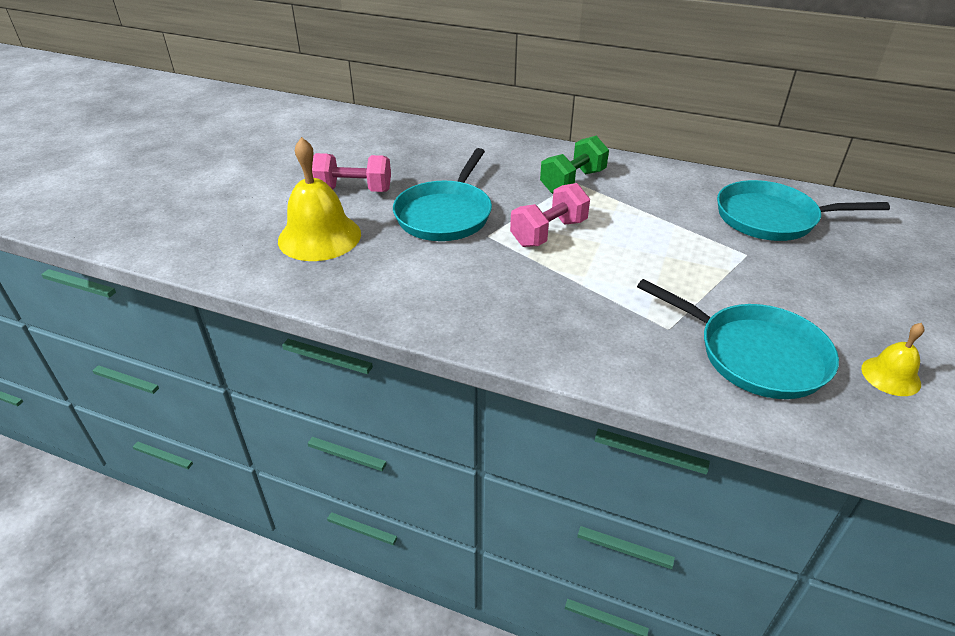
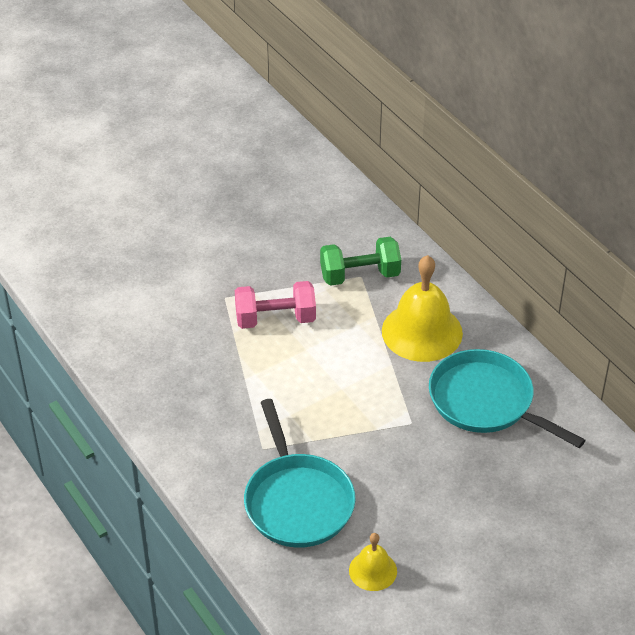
camera: 35 degrees right, 5 degrees up
yellow bell [278,137,361,261] -> yellow bell moved to [382,255,463,362]
pink dumbbell [312,153,391,192] -> none
turquoise pan [393,148,492,241] -> none

